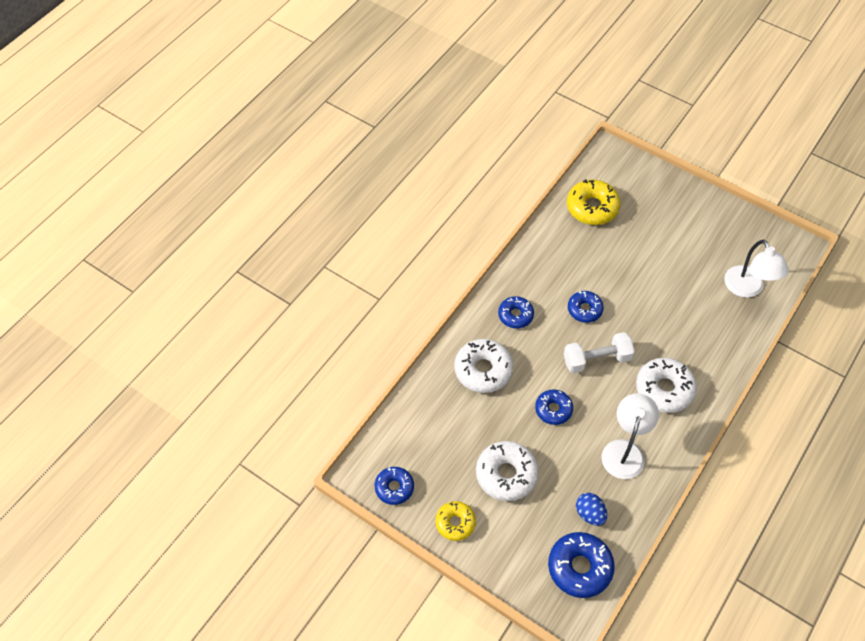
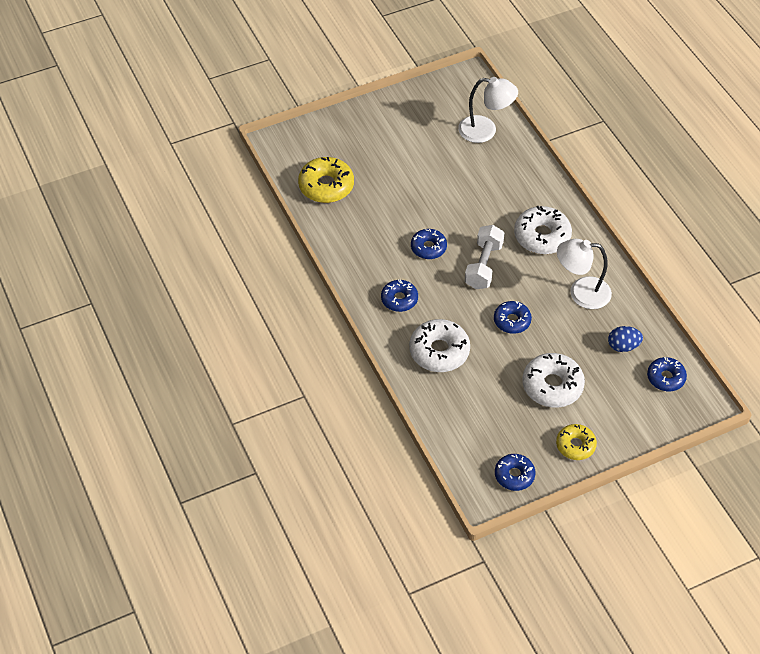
camera: 60 degrees left, 5 degrees down
blue donut [548,532,615,598] -> blue donut [647,357,687,391], size x0.63
white lamp [602,393,659,479] -> white lamp turned 45 degrees counterclockwise [557,239,612,309]

